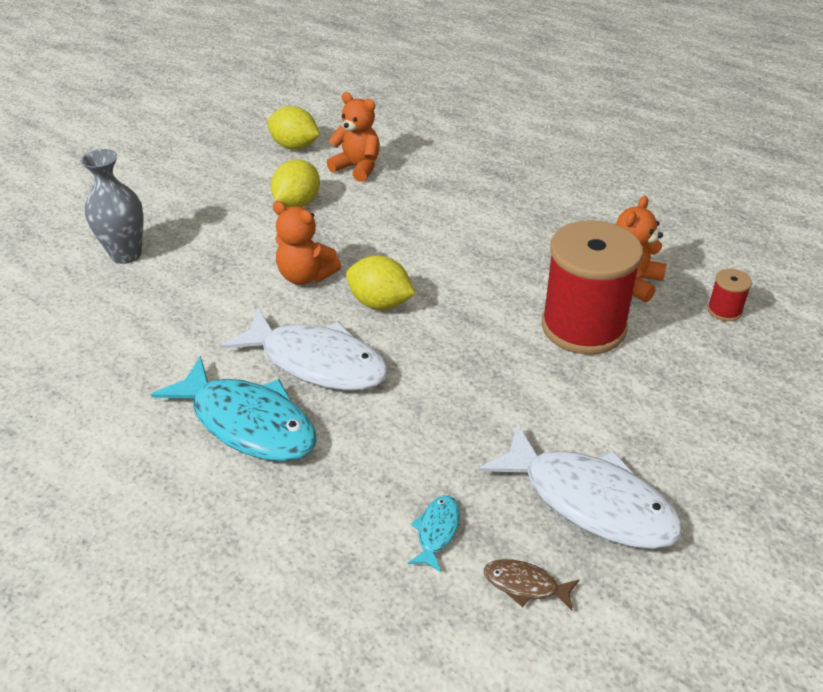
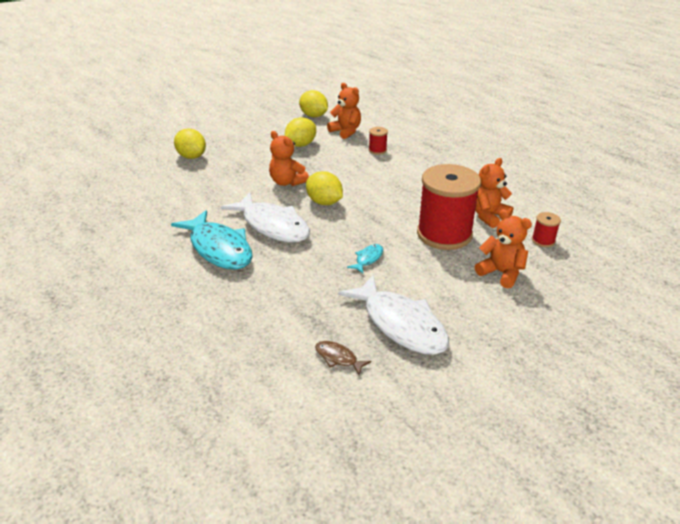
camera: 15 degrees right, 5 degrees down
grey vase [80,149,144,264] -> yellow lemon [174,128,206,159]
turquoise fish [408,496,460,572] -> turquoise fish moved to [347,244,383,273]
none -> red spool [369,127,388,155]
none -> orange teddy bear [475,209,532,288]

